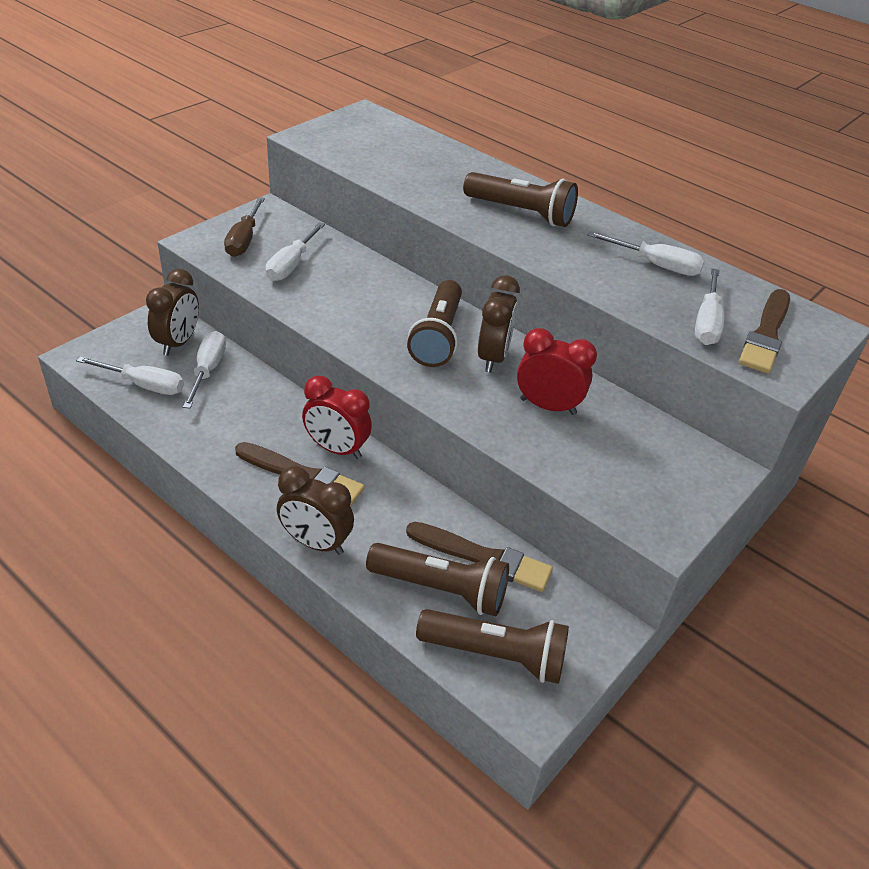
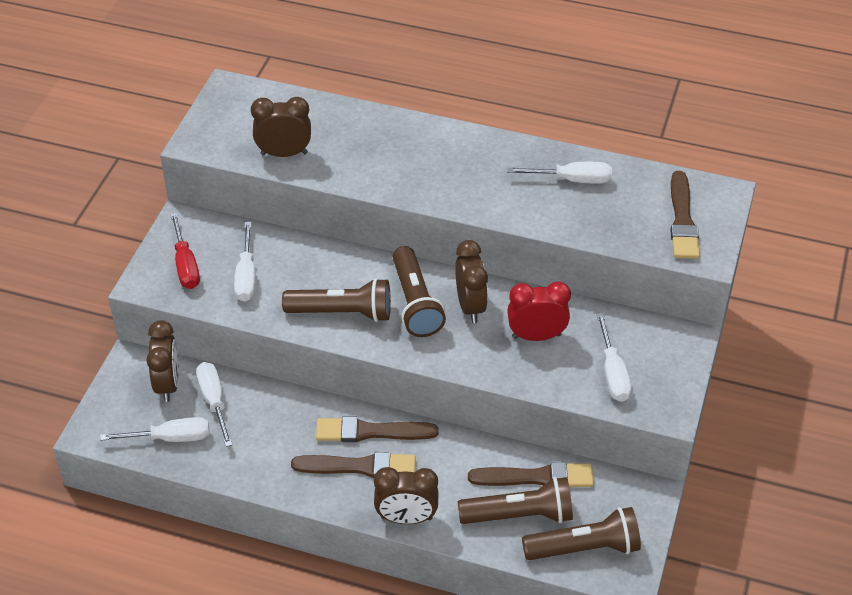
camera: 20 degrees left, 5 degrees up
brown screwdriver [224,197,265,257] -> red screwdriver [170,212,200,289]
red clock [302,376,372,459] -> brown brush [316,417,438,442]
brown flashlight [463,172,578,227] -> brown flashlight moved to [282,278,391,322]
white screwdriver [695,268,724,345] -> white screwdriver moved to [596,313,632,402]
none -> brown clock [251,97,311,157]

